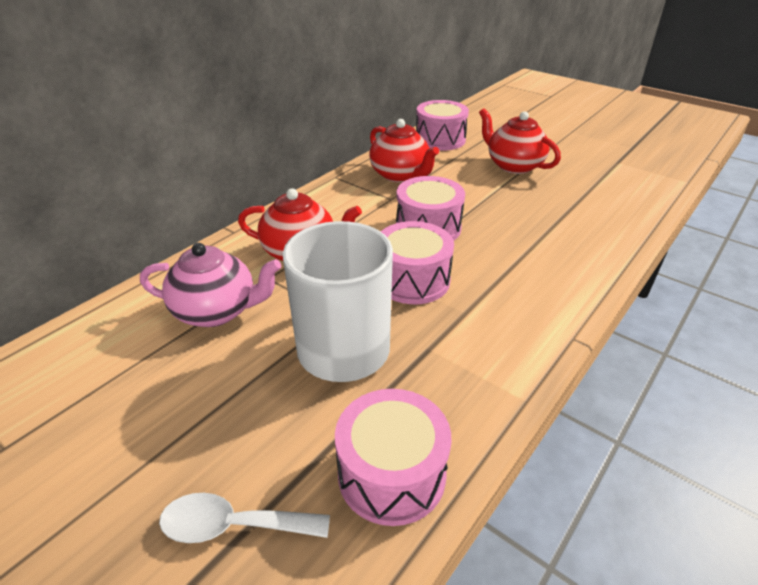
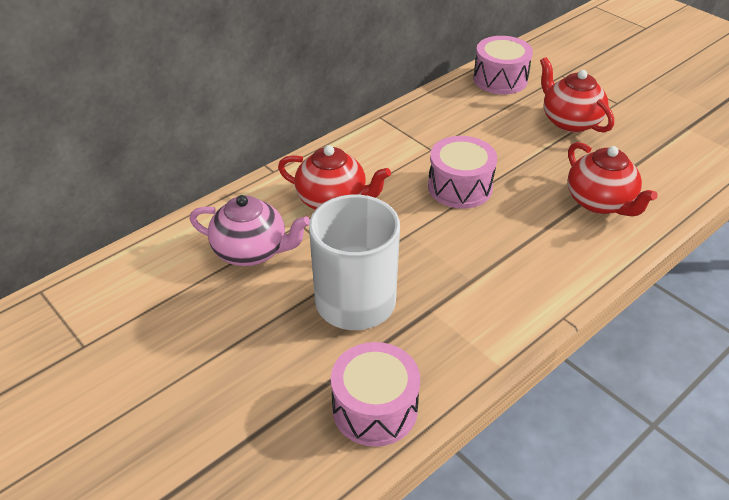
camera: 10 degrees right, 5 degrees up
white spoon [159,493,330,543] -> none
red teapot [369,119,439,183] -> red teapot moved to [567,142,658,217]
pink drum [381,221,454,304] -> none

